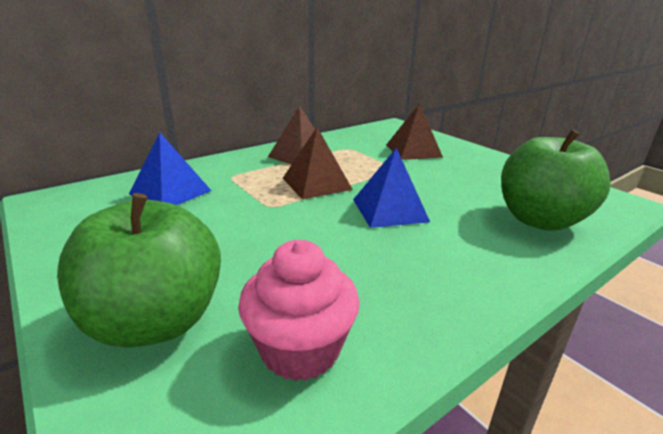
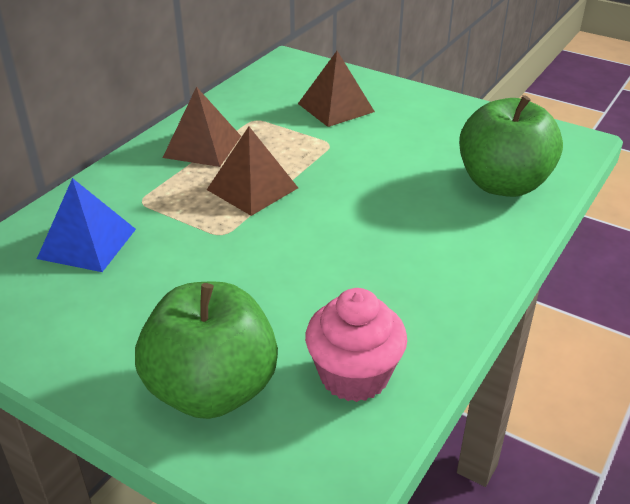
camera: 20 degrees left, 10 degrees up
blue pyramid [353,148,430,228] -> none

